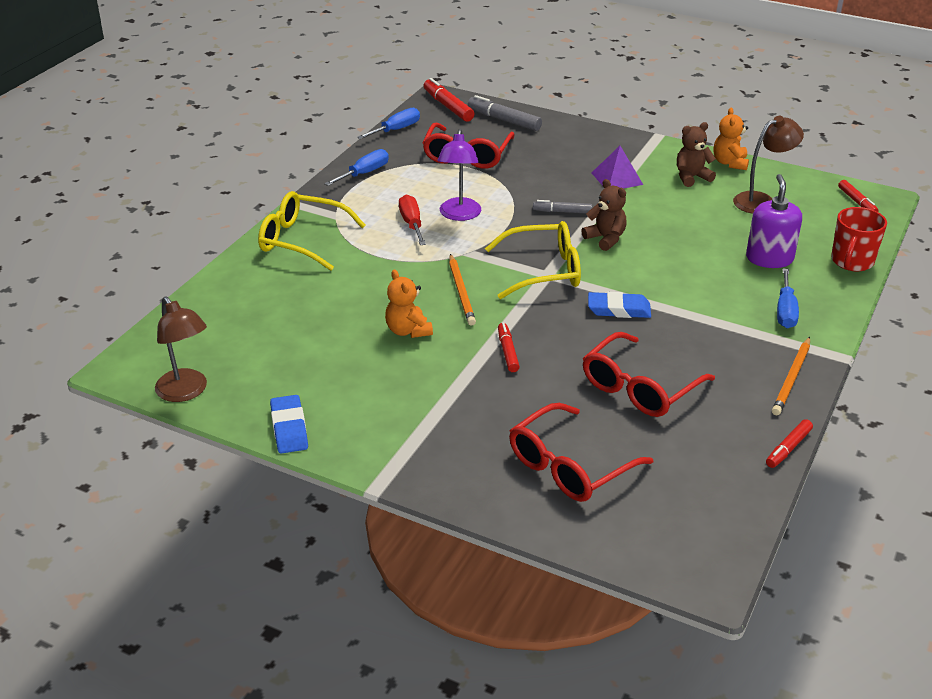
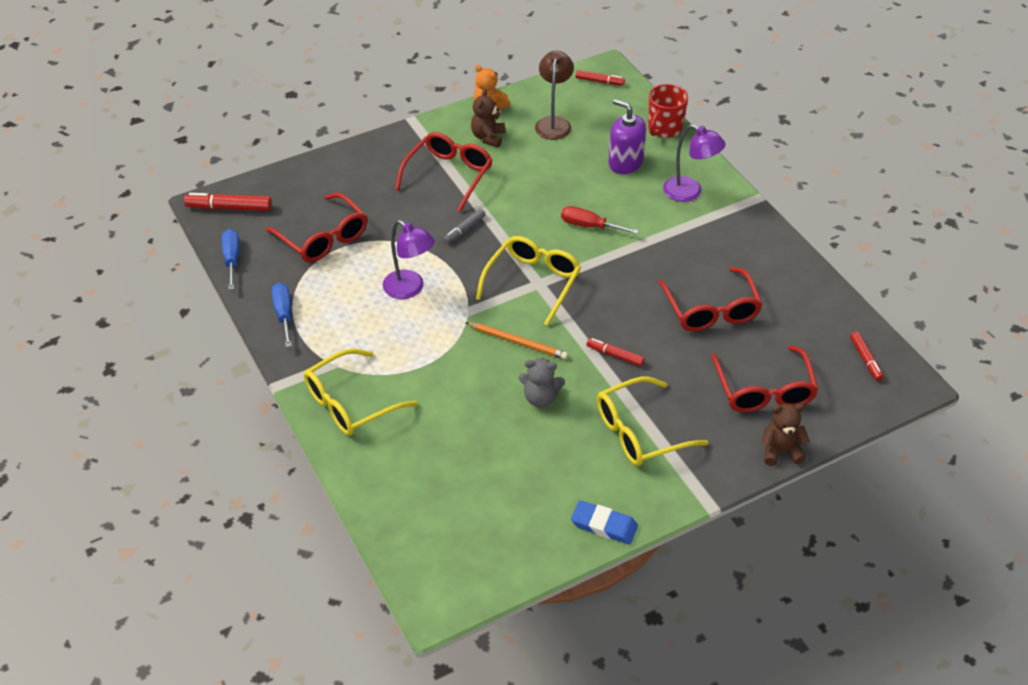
camera: 55 degrees left, 10 degrees up
brown lamp [155,296,207,402] -> none
orange teddy bear [385,270,433,338] -> grey teddy bear [519,358,565,407]
red screwdriver [399,194,426,245] -> red screwdriver moved to [561,206,639,234]
grey marker [468,95,542,131] -> none
brown teddy bear [581,179,627,251] -> brown teddy bear moved to [761,404,810,466]
blue eraser [588,292,651,318] -> none
purple pyramid [592,146,643,188] -> red glasses [395,132,493,212]
red marker [766,419,813,468] -> red marker moved to [850,332,884,381]
orange pencil [772,337,810,415] -> none
blue screwdriver [777,268,799,328] -> purple lamp [663,124,726,202]
red mug [831,207,887,272] -> red mug turned 60 degrees clockwise [648,84,688,138]
none -> yellow glasses [597,377,709,466]

